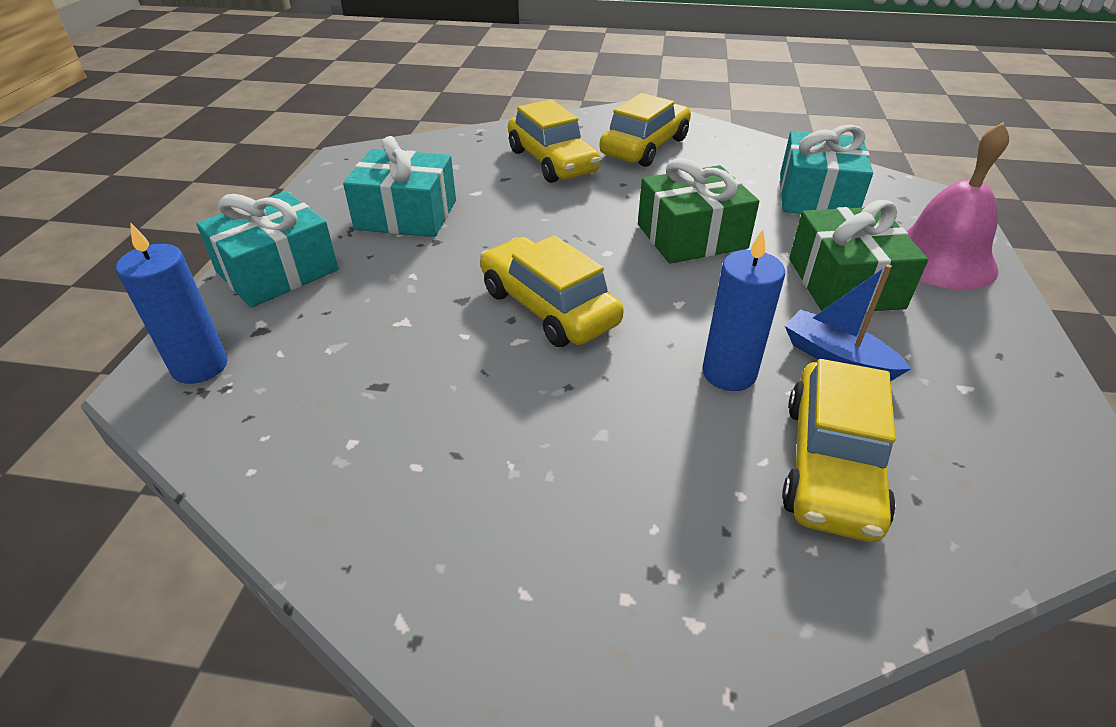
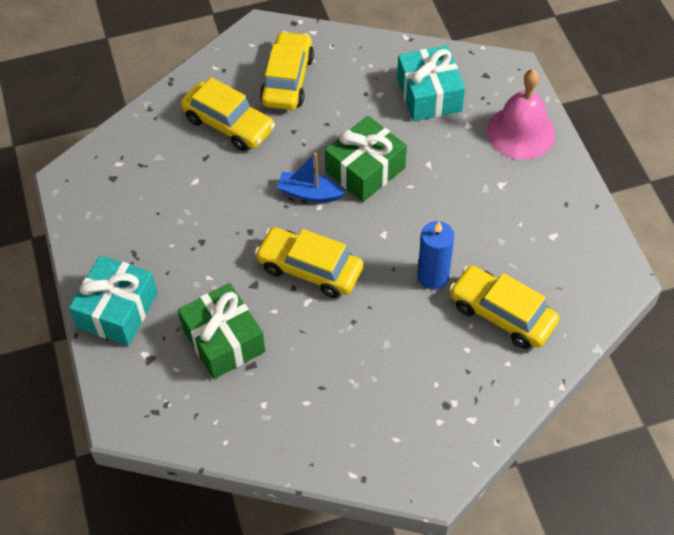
camera: 25 degrees left, 15 degrees up
blue candle [116,222,228,384] -> none
turquoise gift [343,136,456,237] -> none
yellow car [782,359,896,542] -> yellow car turned 135 degrees clockwise [449,265,559,349]
blue boat [785,264,911,381] -> blue boat moved to [277,153,346,202]
green gift [789,200,928,312] -> green gift moved to [178,283,265,379]

